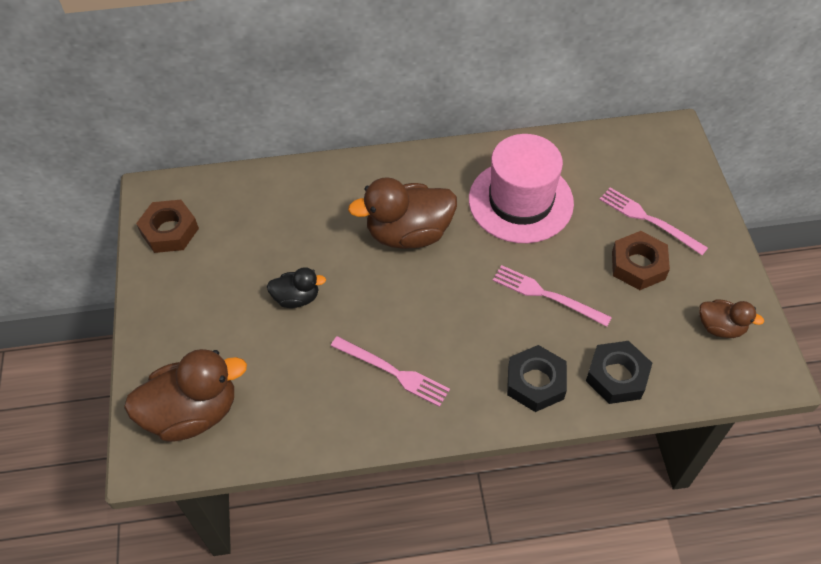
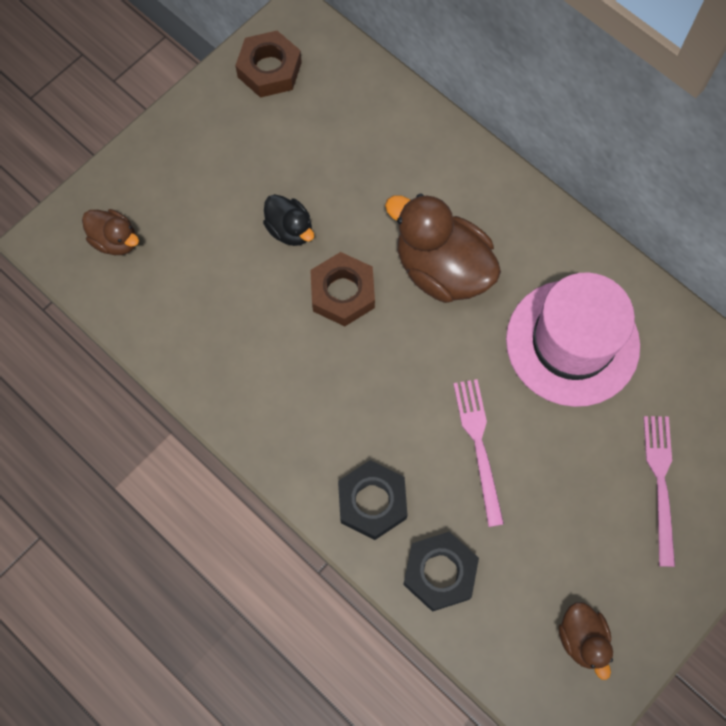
camera: 50 degrees right, 15 degrees up
brown duck [124,349,247,442] -> brown duck [82,209,139,255], size x0.53
pink fork [331,336,450,407] -> none
brown nut [612,231,670,290] -> brown nut moved to [310,252,375,326]

